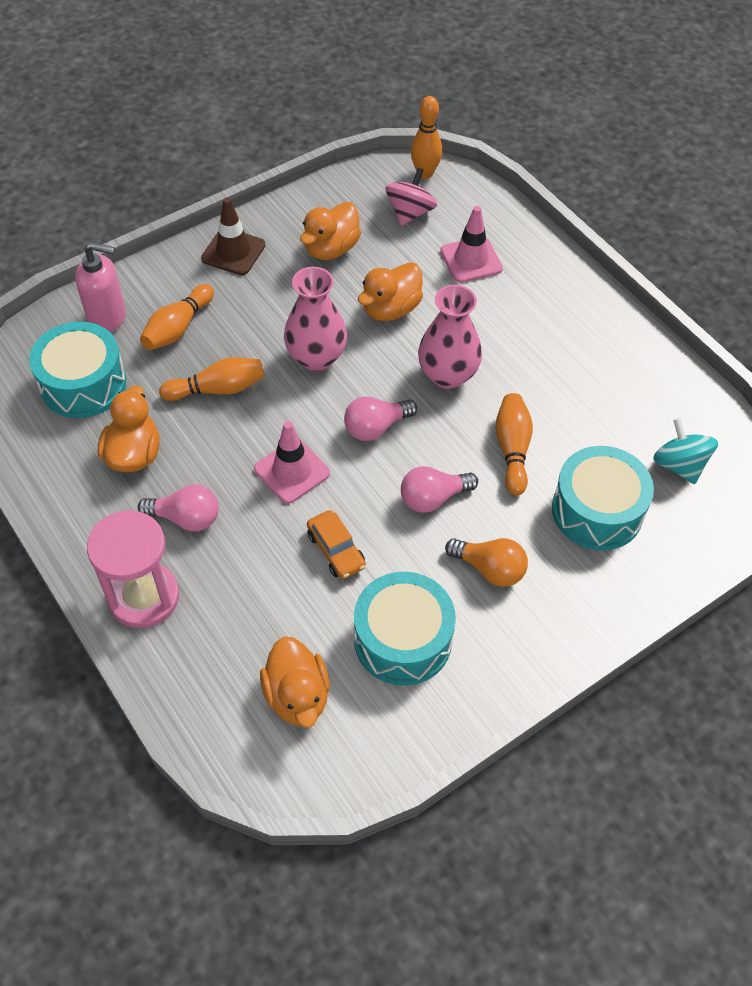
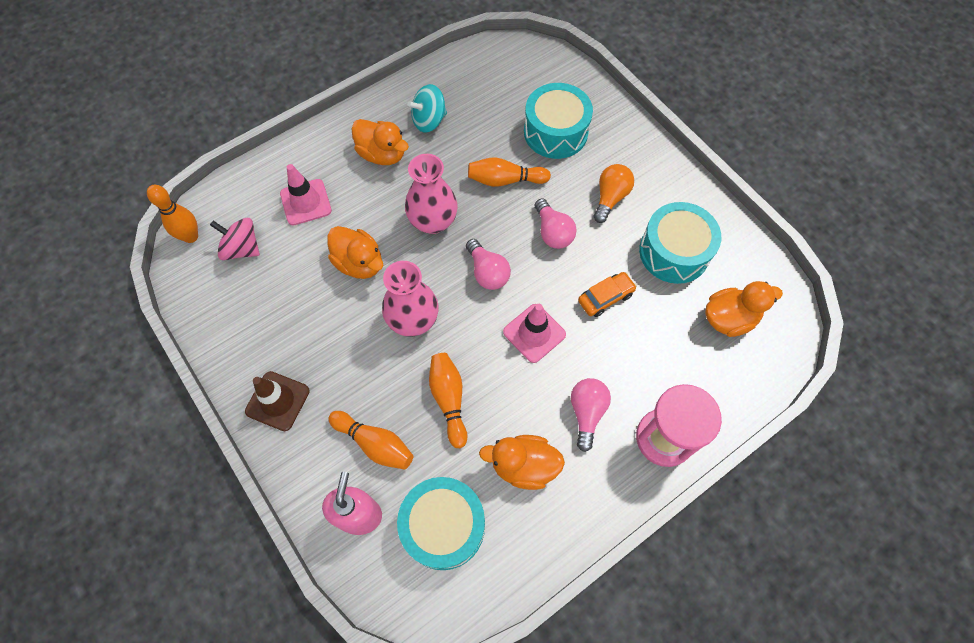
camera: 90 degrees left, 10 degrees up
orange duck [300,202,361,260] -> orange duck moved to [351,119,409,165]
turquoise spinning top [653,418,718,484] -> turquoise spinning top moved to [407,84,447,133]

